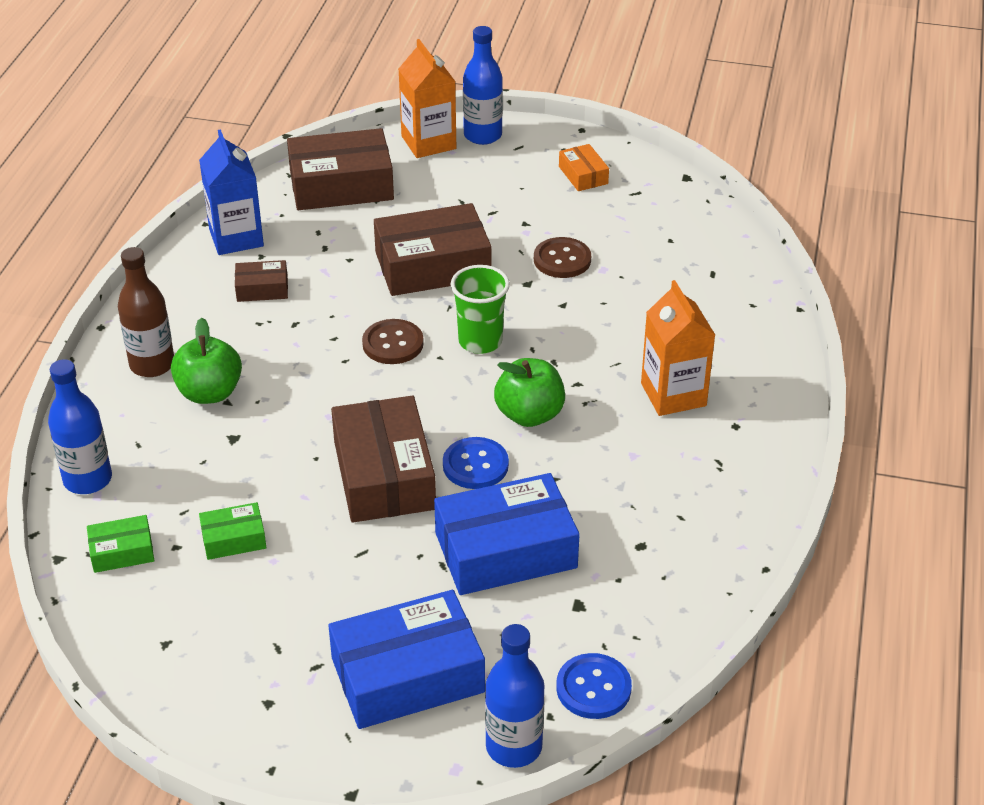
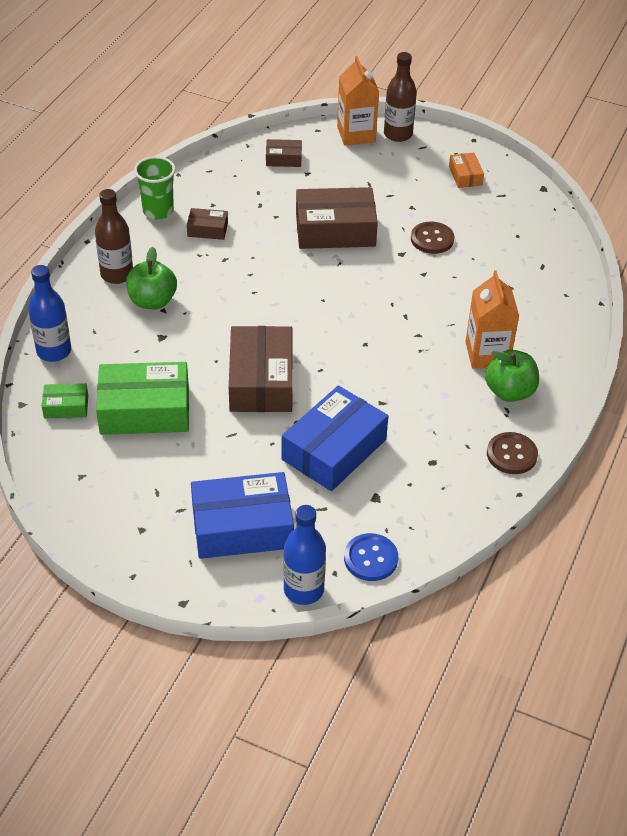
camera: 10 degrees right, 5 degrees up
blue carton [199,129,264,255] -> none
green box [199,502,266,560] -> green box [96,362,189,435], size x2.06
brown box [287,128,394,210] -> brown box [266,139,302,167], size x0.49
brown button [362,319,424,364] -> brown button moved to [487,432,538,474]
blue box [434,473,580,595] -> blue box turned 45 degrees counterclockwise [282,385,388,491]
blue button [443,437,509,489] -> none
green cup [451,265,510,354] -> green cup moved to [134,156,176,220]
blue bottle [463,26,503,145] -> brown bottle [384,52,417,142]
green apple [494,358,565,427] -> green apple moved to [485,349,539,402]

